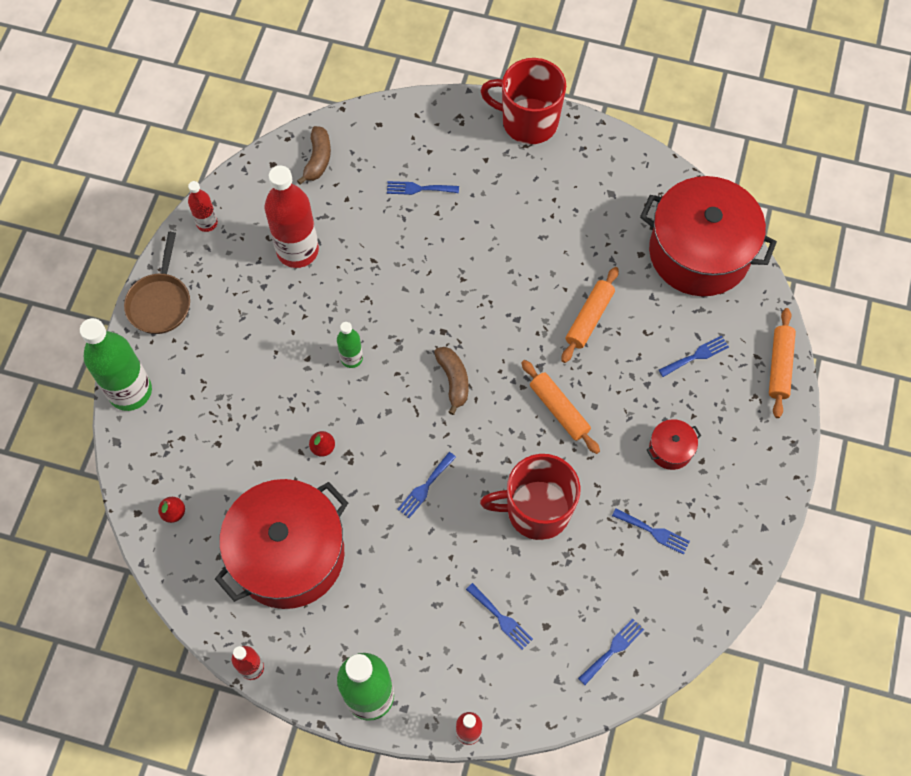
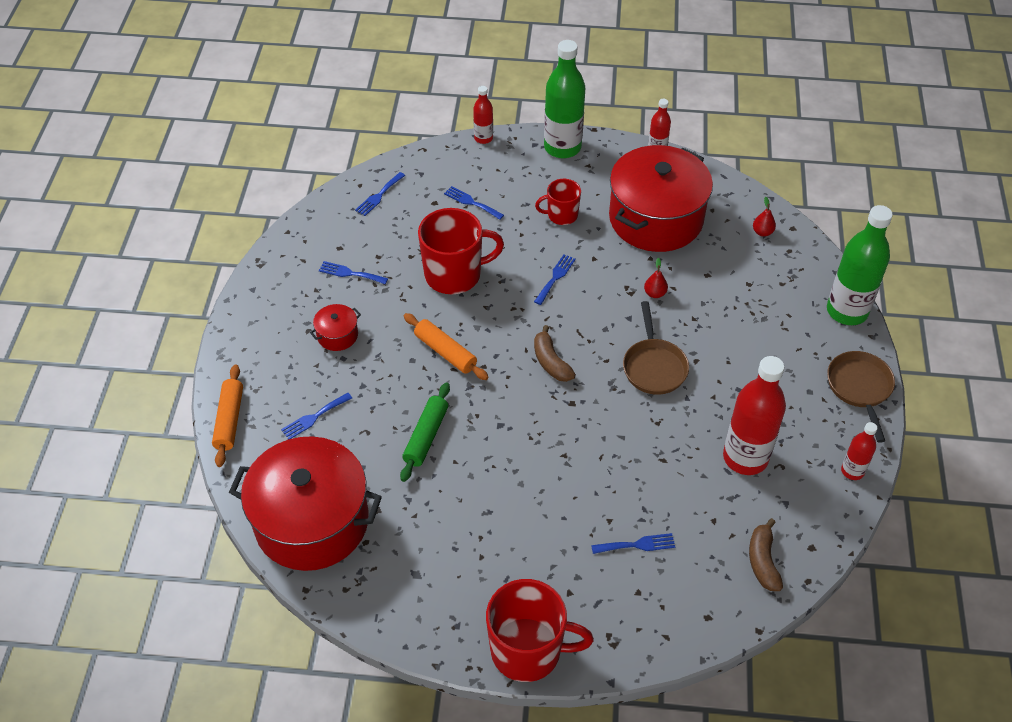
camera: 170 degrees right, 15 degrees down
green bottle [337,322,363,368] -> brown pan [623,301,689,395]
orange rolling pin [562,267,619,363] -> green rolling pin [400,382,450,482]
none -> red mug [535,179,581,225]

